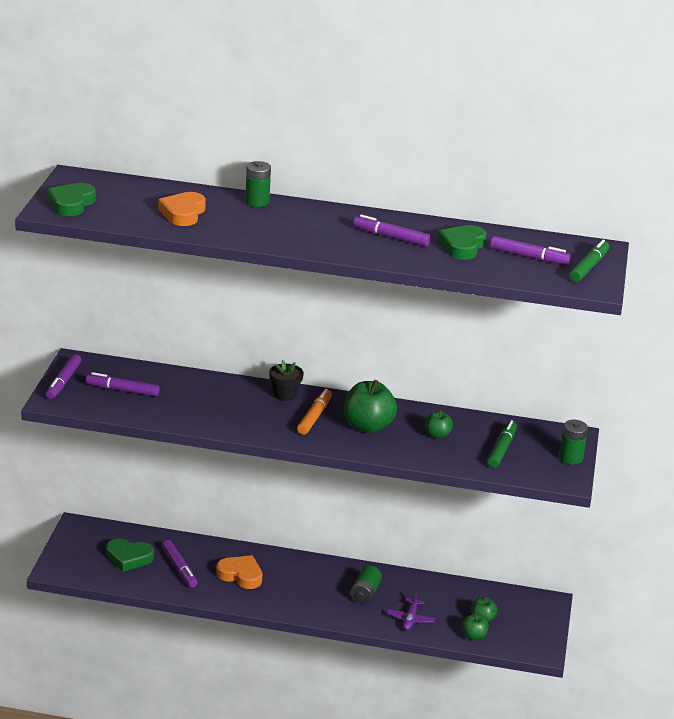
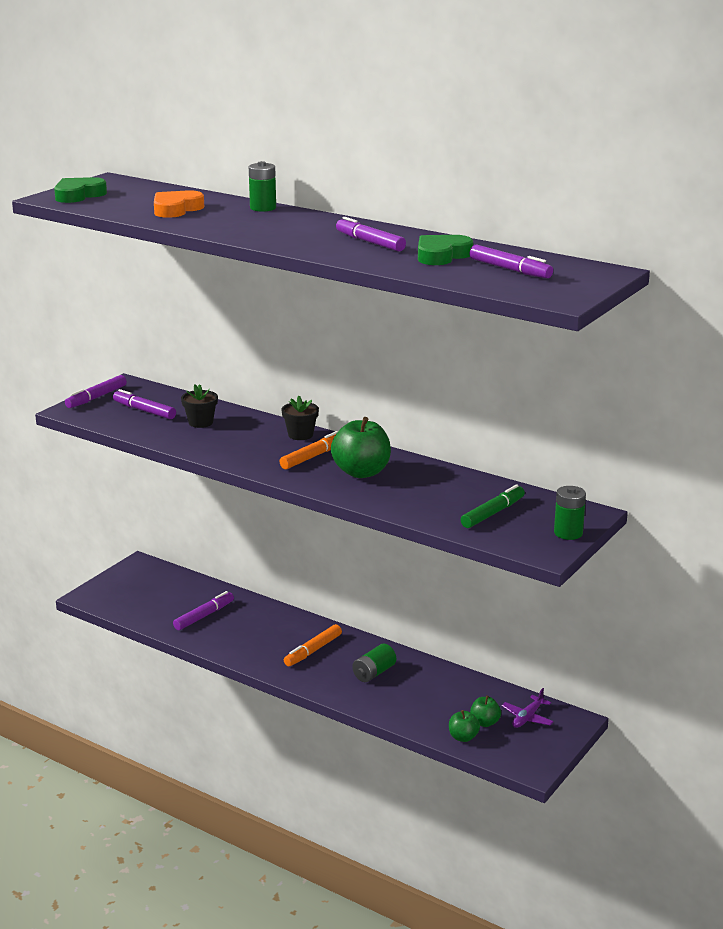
camera: 25 degrees right, 5 degrees down
green heart [106,538,154,572] -> none
purple marker [162,540,198,588] -> purple marker turned 135 degrees counterclockwise [173,591,234,630]
orange heart [216,555,262,589] -> none
purple plane [387,591,435,631] -> purple plane moved to [502,688,554,728]
green apple [425,410,453,439] -> none
green marker [569,240,609,282] -> none
none -> black flower pot [181,384,218,428]
none -> orange marker [284,624,342,666]

